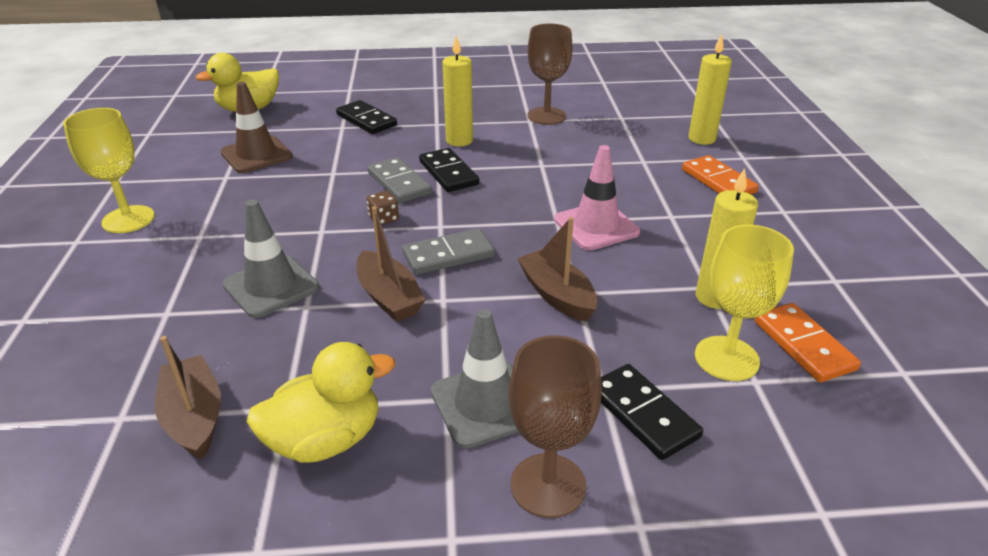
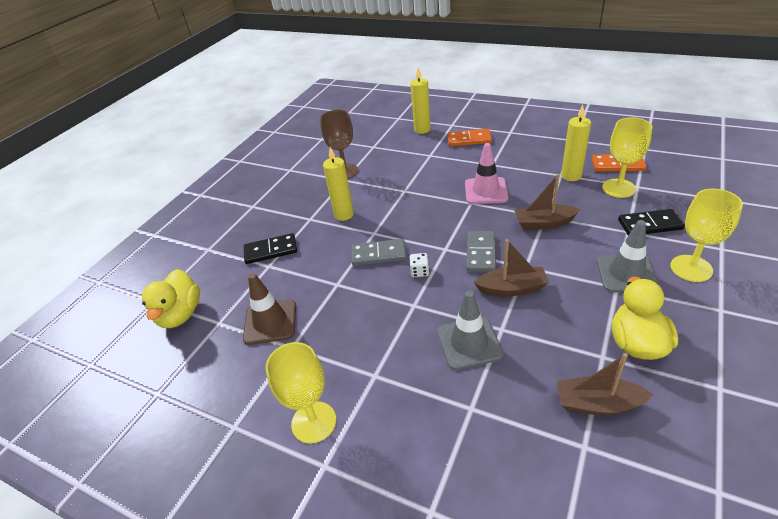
camera: 55 degrees left, 5 degrees up
brown dice [367,191,399,225] -> white dice [410,253,429,277]
black domino [419,148,479,192] -> none
brown goblet [509,335,602,518] -> yellow goblet [670,189,743,282]

